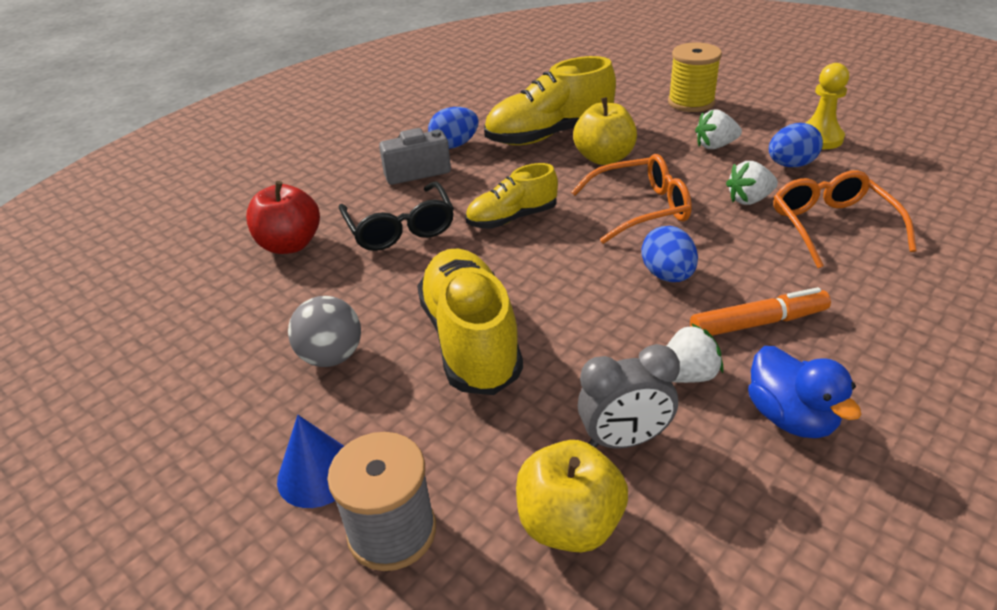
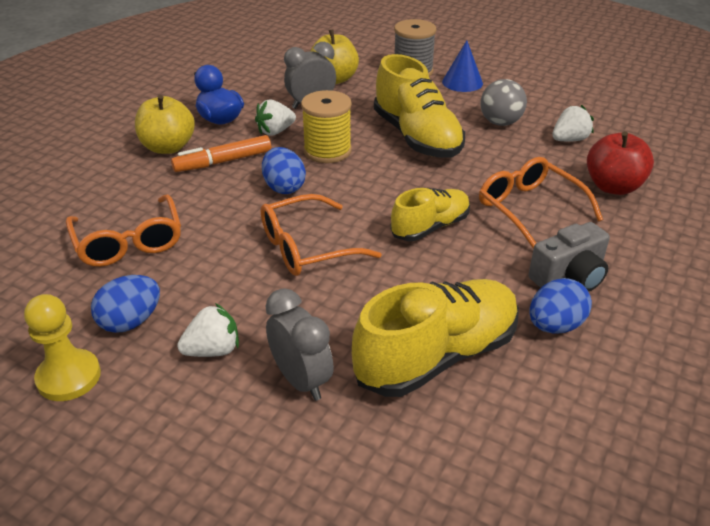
camera: 165 degrees right, 0 degrees up
black glasses [339,181,454,251] -> orange glasses [479,157,603,249]
yellow apple [573,97,637,165] -> yellow apple moved to [135,95,195,154]
yellow spool [668,42,722,112] -> yellow spool moved to [301,90,352,163]
white strawberry [726,161,778,205] -> white strawberry moved to [552,105,594,142]
none -> grey clock [265,288,334,401]

